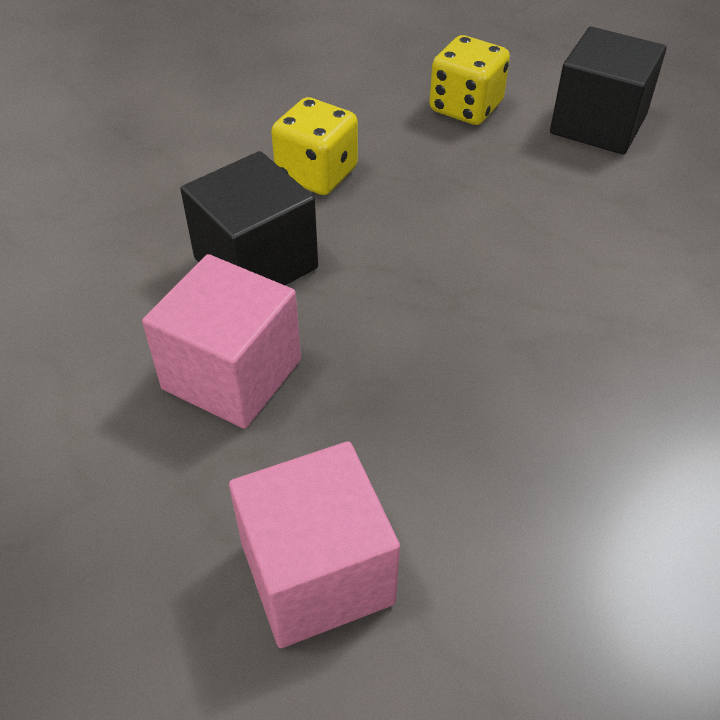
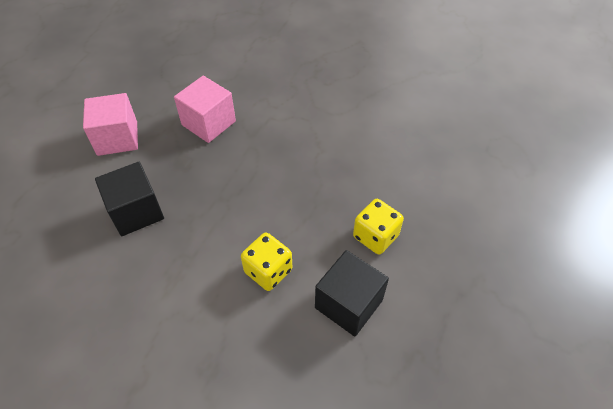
camera: 100 degrees right, 5 degrees up
black cube [180,151,318,285] -> black cube moved to [95,162,164,236]
yellow dice [271,97,358,195] -> yellow dice moved to [241,233,292,291]

